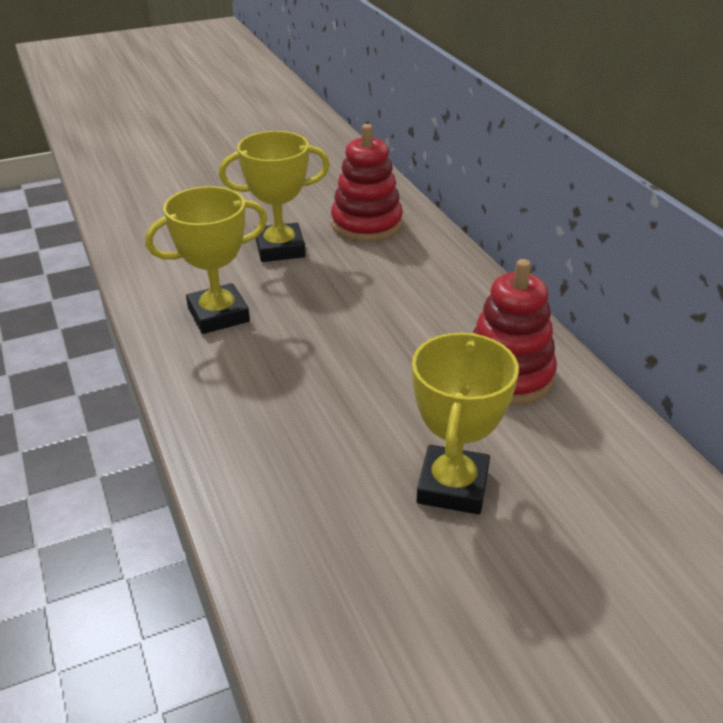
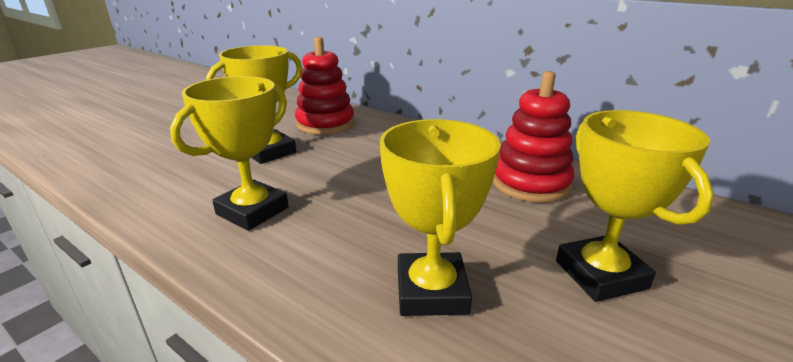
camera: 30 degrees left, 10 degrees down
none -> yellow trophy [380,119,501,316]

